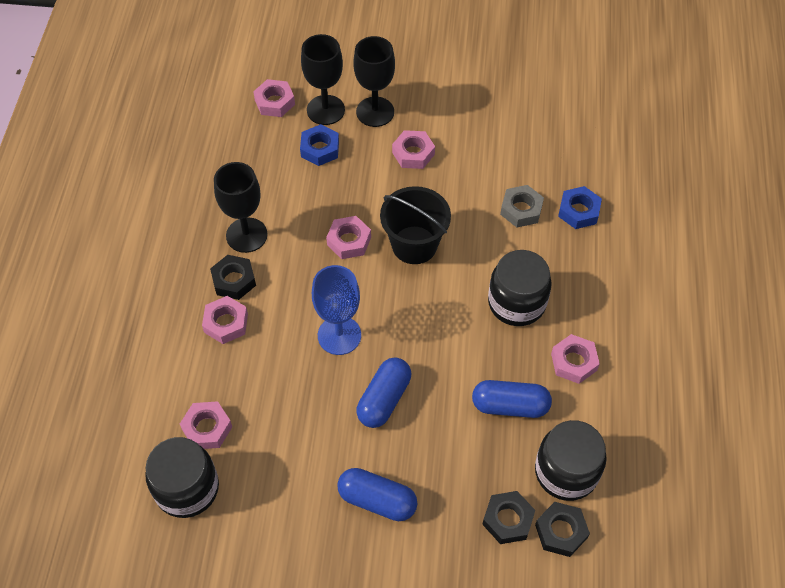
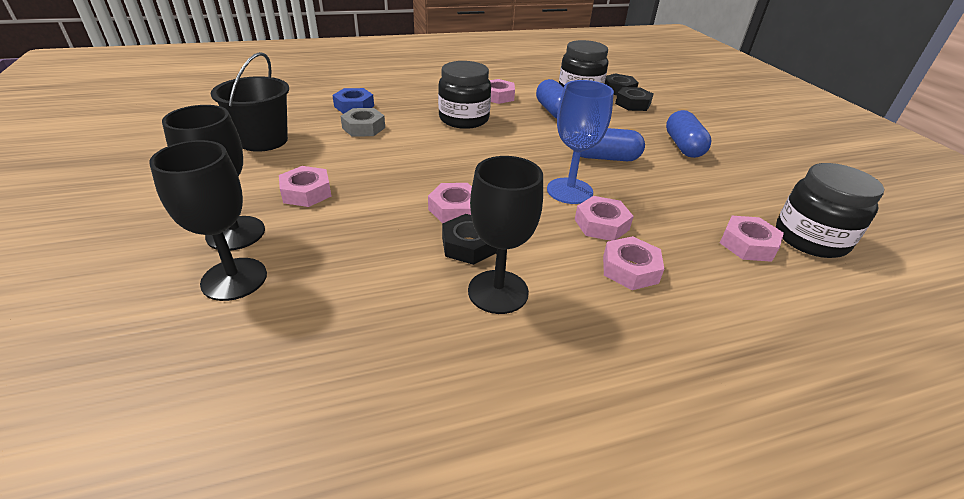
camera: 115 degrees left, 20 degrees down
black nut [210,255,256,300] -> black nut moved to [442,214,497,265]
pink nut [253,79,295,117] -> pink nut moved to [575,196,634,241]
blue nut [300,124,339,166] -> none
black bucket [380,186,451,264] -> black bucket moved to [211,52,289,152]

